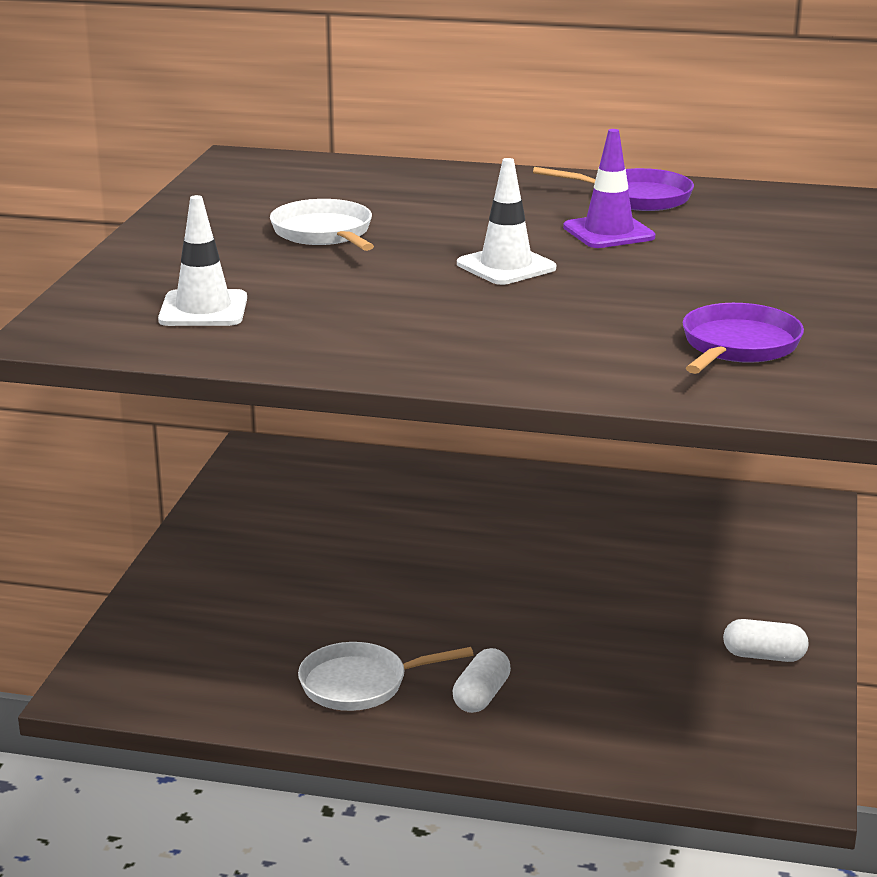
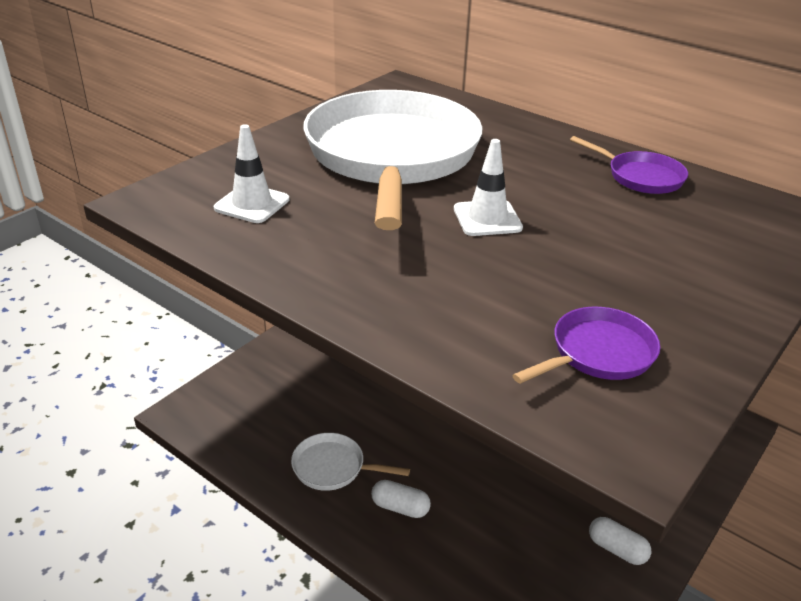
camera: 25 degrees right, 10 degrees up
white pan [270,199,374,251] -> white pan [303,90,482,230], size x2.43
white capsule [453,648,511,713] -> white capsule turned 60 degrees clockwise [371,480,431,518]
purple traffic cone [563,129,655,248] -> none

